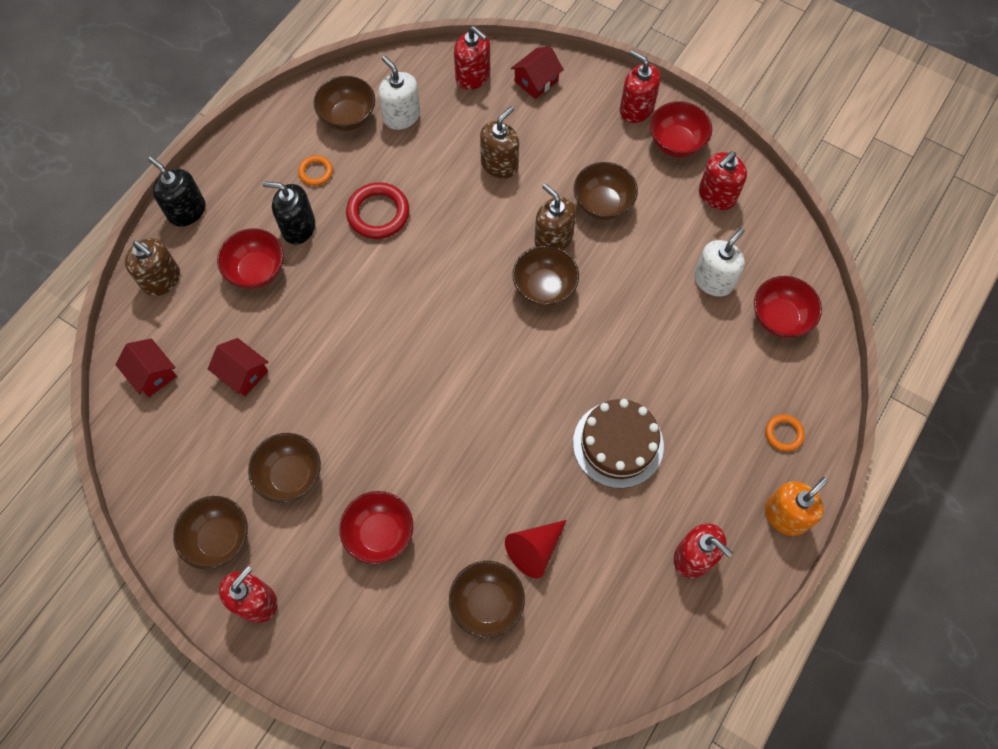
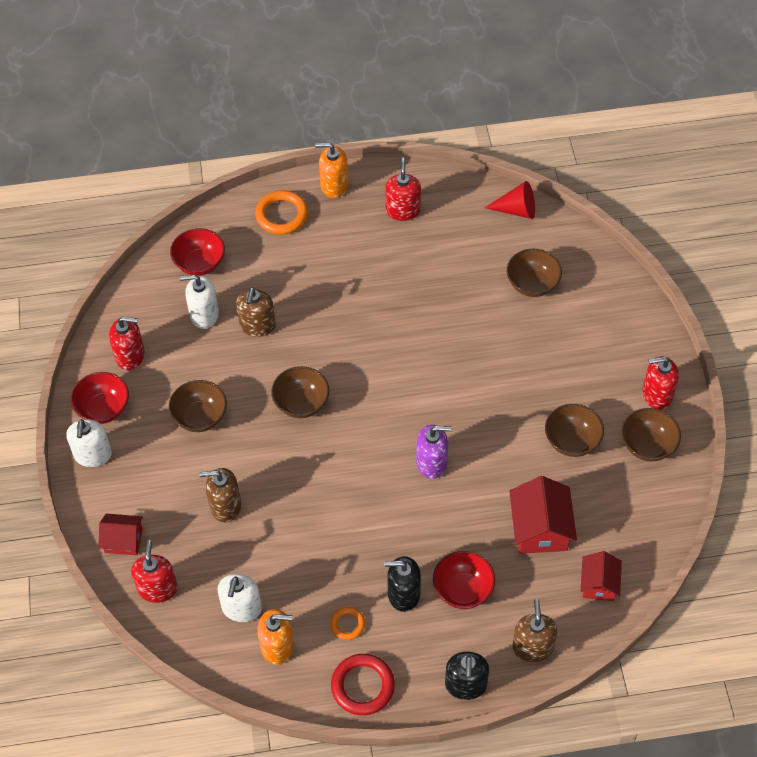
camera: 130 degrees left, 10 degrees down
red house [208,338,268,396] -> red house [509,476,577,554], size x1.58
black soap dispenser [263,181,315,244] -> black soap dispenser turned 120 degrees clockwise [384,556,421,612]
brown bowl [314,76,375,131] -> orange soap dispenser [257,609,294,665]
red bowl [339,491,413,564] -> none
red ring [346,182,409,239] -> red ring moved to [331,654,395,715]
red cone [505,520,567,578] -> red cone moved to [485,181,535,219]
brown soap dispenser [535,183,576,250] -> brown soap dispenser moved to [236,287,276,337]
brown cake [573,399,664,488] -> none
red soap dispenser [620,50,661,123] -> white soap dispenser [66,419,112,467]
orange ring [766,414,805,452] -> orange ring [255,190,308,235], size x1.79
none -> purple soap dispenser [416,425,452,479]

